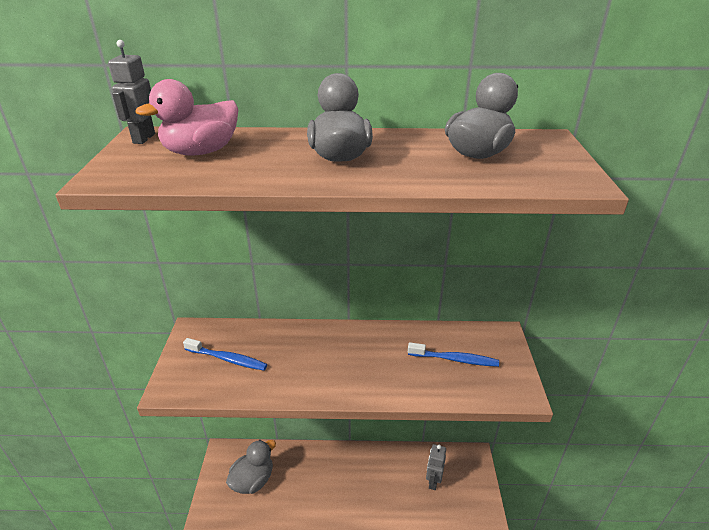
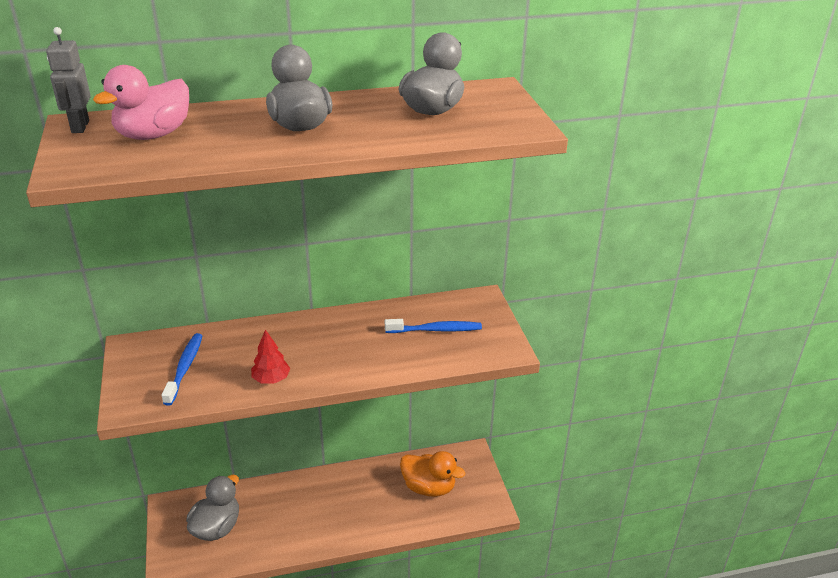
camera: 15 degrees left, 0 degrees up
blue toothbrush [183,338,267,371] -> blue toothbrush turned 90 degrees counterclockwise [162,333,203,406]
grey robot [426,444,446,490] -> orange duck [400,451,465,497]
none -> red tree [251,329,290,383]

